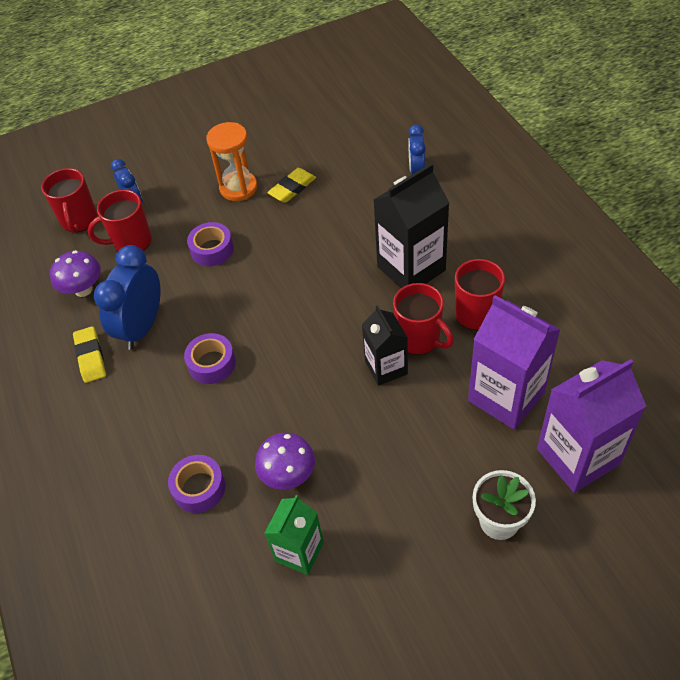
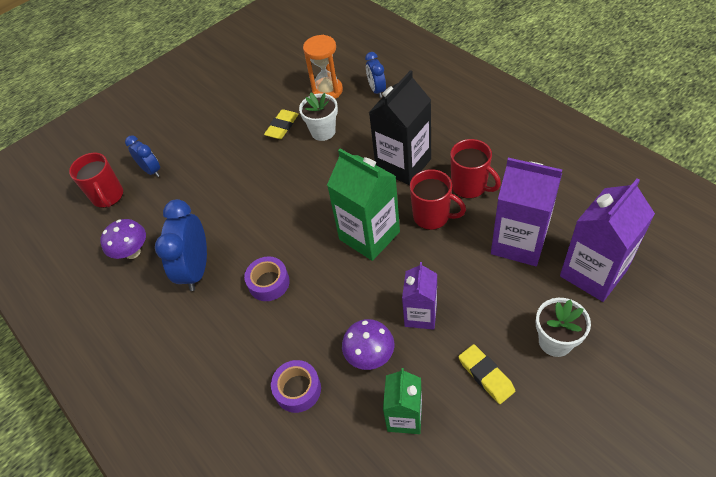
camera: 15 degrees left, 0 degrees up
yellow eraser [73,326,106,383] -> yellow eraser moved to [459,344,515,404]
red mug [88,190,152,251] -> none
purple tape [187,222,234,266] -> none
orange hourglass [206,122,257,201] -> orange hourglass moved to [303,35,343,99]
black carton [362,305,408,386] -> none
none -> white flower pot [299,92,338,141]
none -> green carton [327,149,400,261]
none -> purple carton [402,262,437,330]

